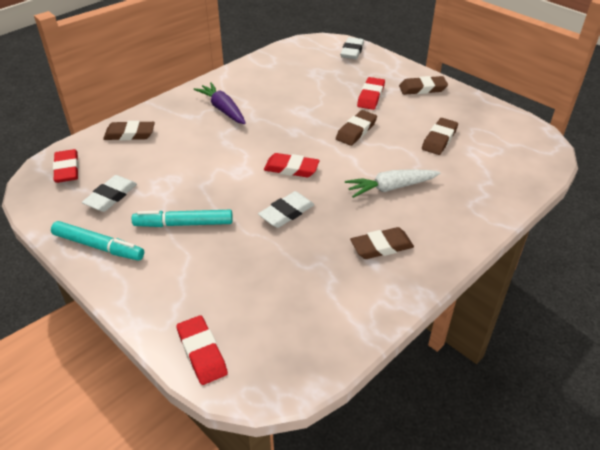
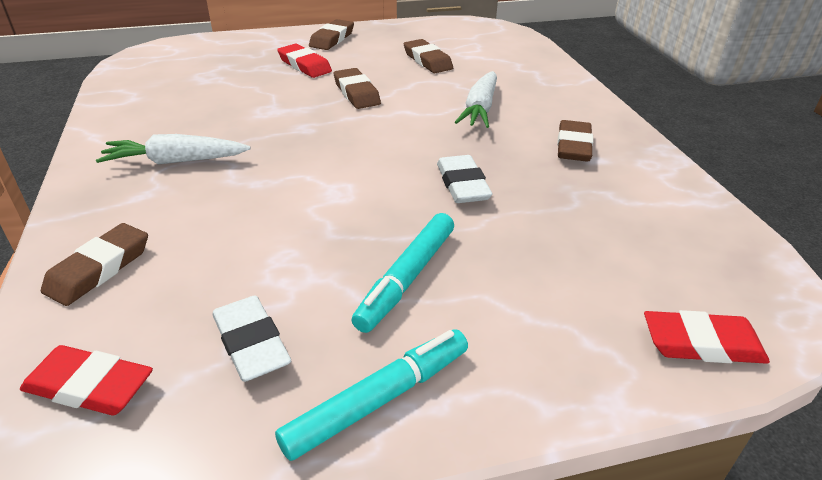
camera: 60 degrees left, 5 degrees down
purple carrot [193,82,246,124] -> white carrot [96,134,250,164]
red eraser [264,153,320,177] -> none
white eraser [340,37,364,59] -> none

